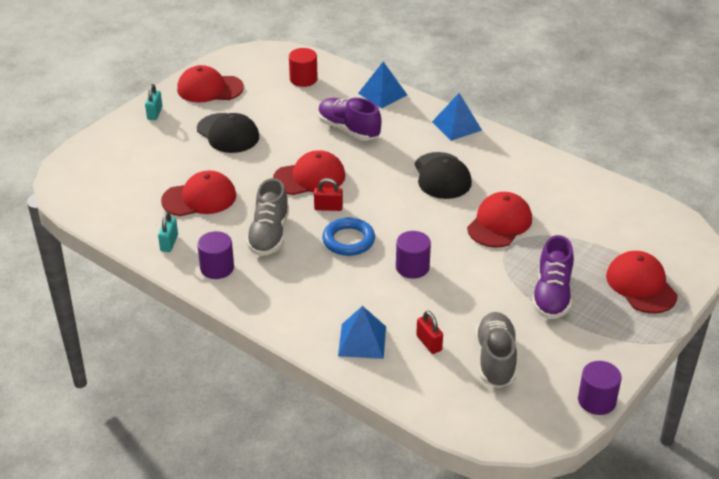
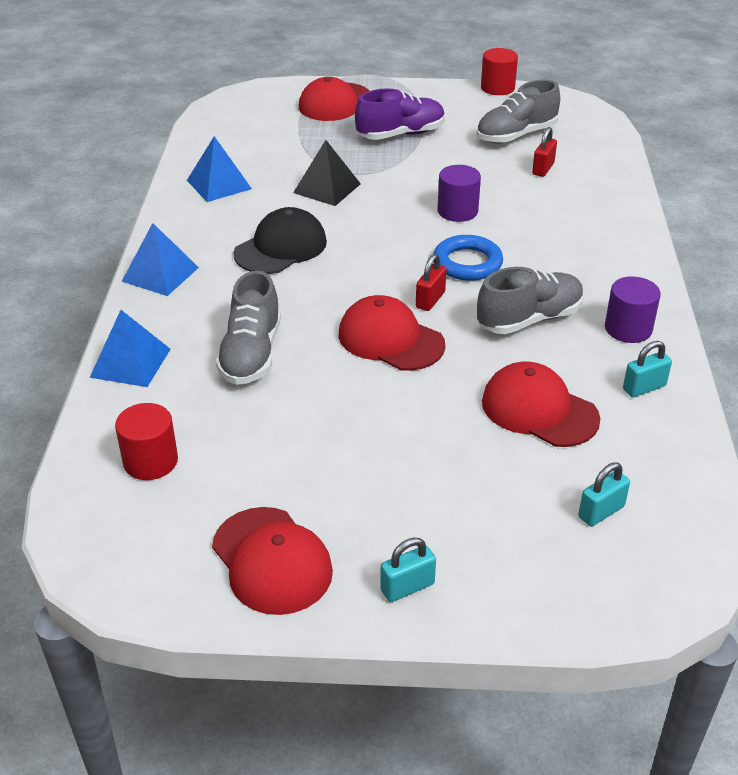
camera: 125 degrees left, 0 degrees up
black cap [197,113,259,153] -> none
red padlock [314,178,343,211] -> red padlock turned 60 degrees clockwise [416,254,447,311]
purple shoe [318,98,381,141] -> grey shoe [216,271,281,385]
blue pyramid [338,306,386,359] -> blue pyramid moved to [187,136,252,202]
red cap [467,192,532,248] -> black pyramid [293,140,361,206]
purple cylinder [578,361,622,415] -> red cylinder [481,48,518,95]
none -> turquoise padlock [578,462,630,526]

